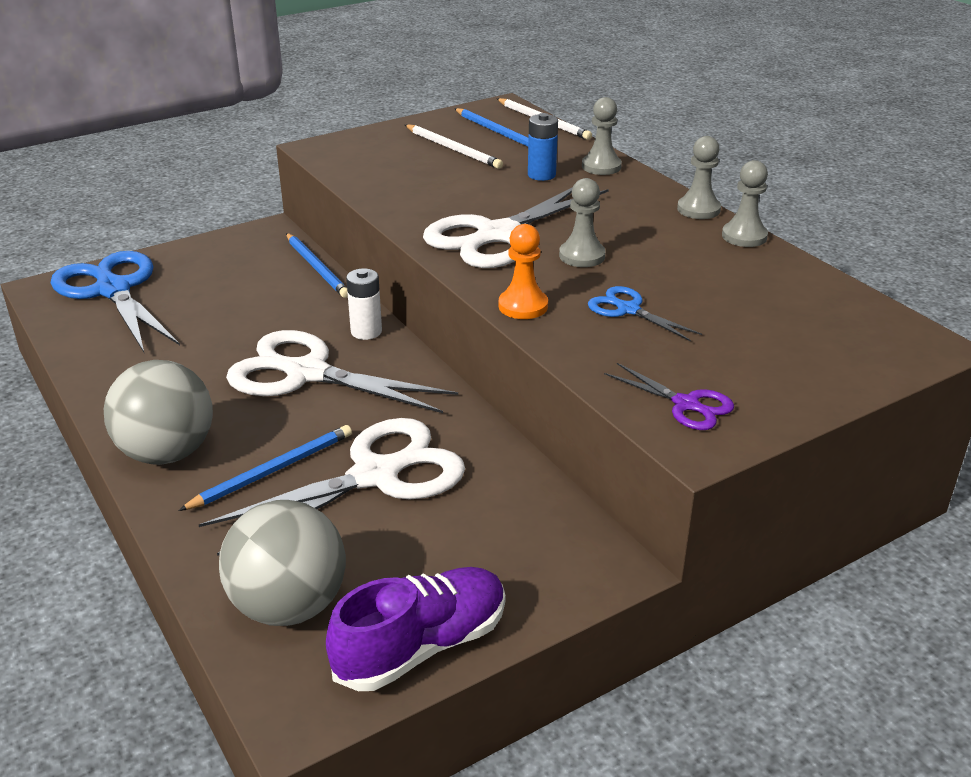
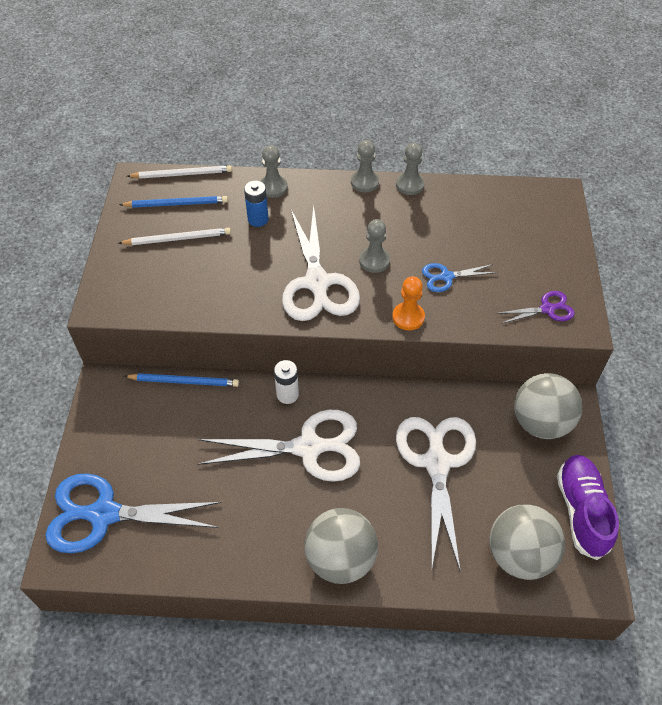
camera: 55 degrees left, 20 degrees up
blue pencil [178,425,352,511] -> none
white scissors [226,330,458,413] -> white scissors turned 150 degrees counterclockwise [197,410,360,482]
none -> grey ball [514,373,582,439]

